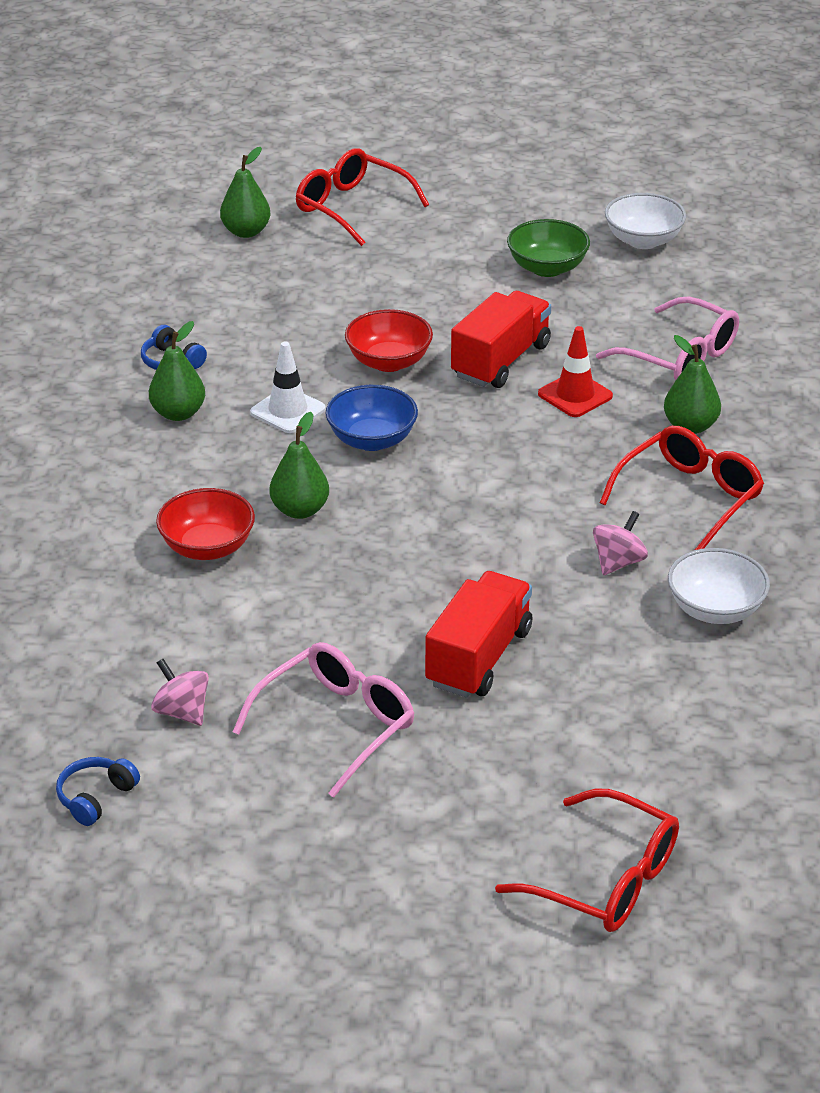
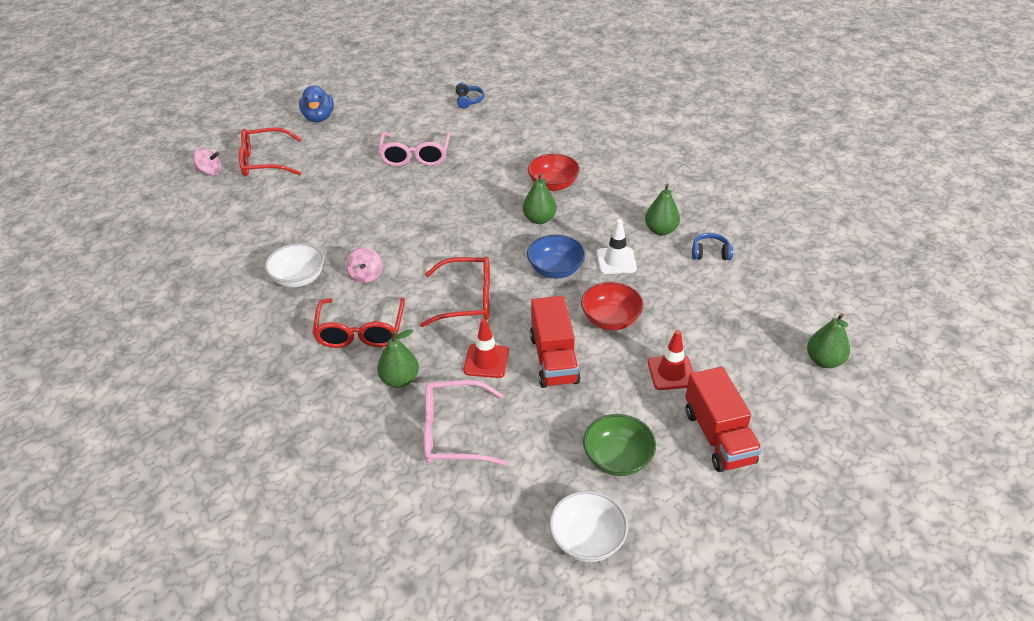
camera: 140 degrees right, 5 degrees up
pink spinning top [151,659,209,726] -> pink spinning top moved to [193,148,221,176]
red glasses [296,148,429,246] -> red glasses moved to [420,257,490,327]
red truck [425,571,532,698] -> red truck moved to [685,367,762,472]
none -> blue duck [299,85,334,122]
none -> red traffic cone [648,330,694,390]

